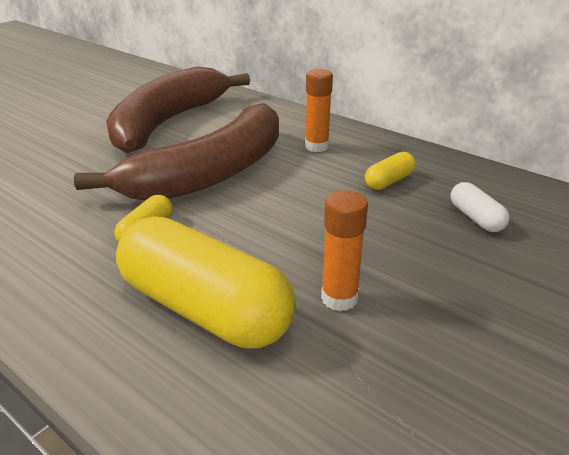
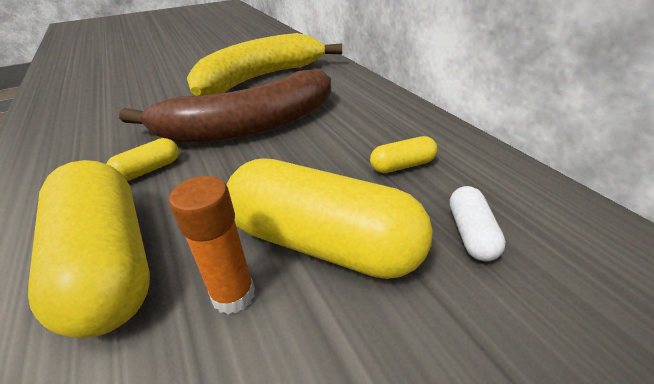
camera: 25 degrees right, 5 degrees up
brown banana [106,66,250,153] -> yellow banana [187,33,342,96]
orange glue stick [305,69,333,152] -> none
none -> yellow capsule [227,158,433,279]

